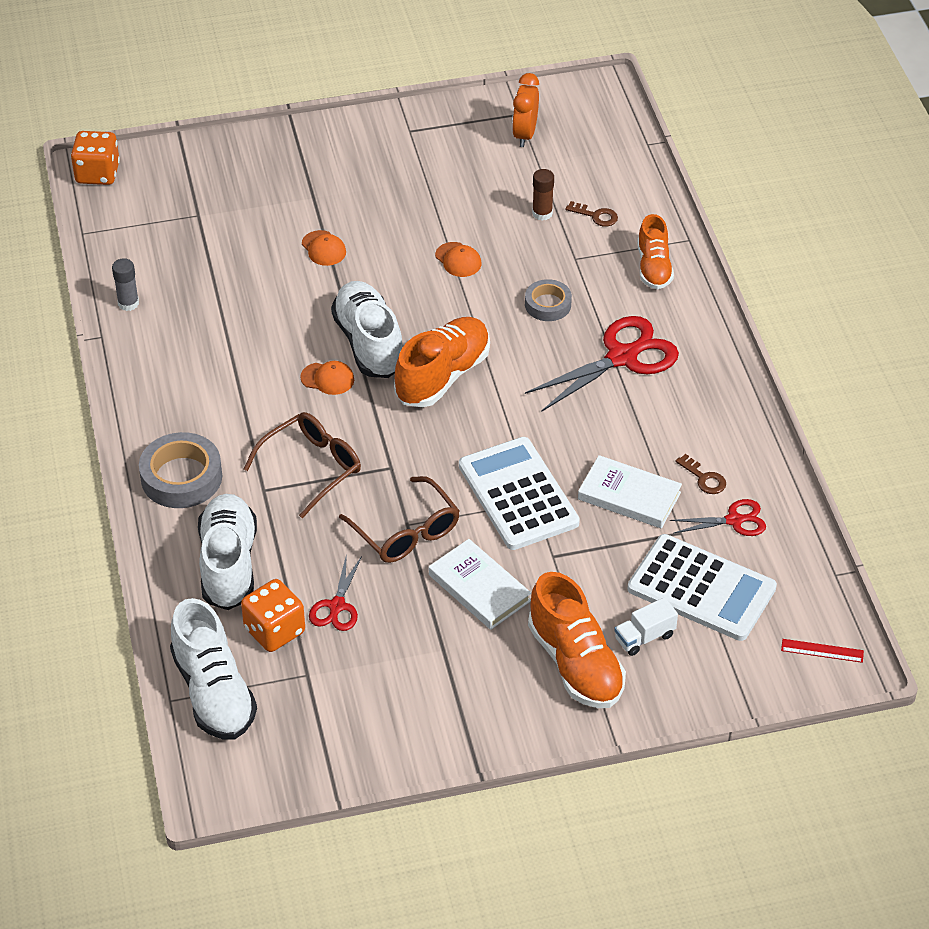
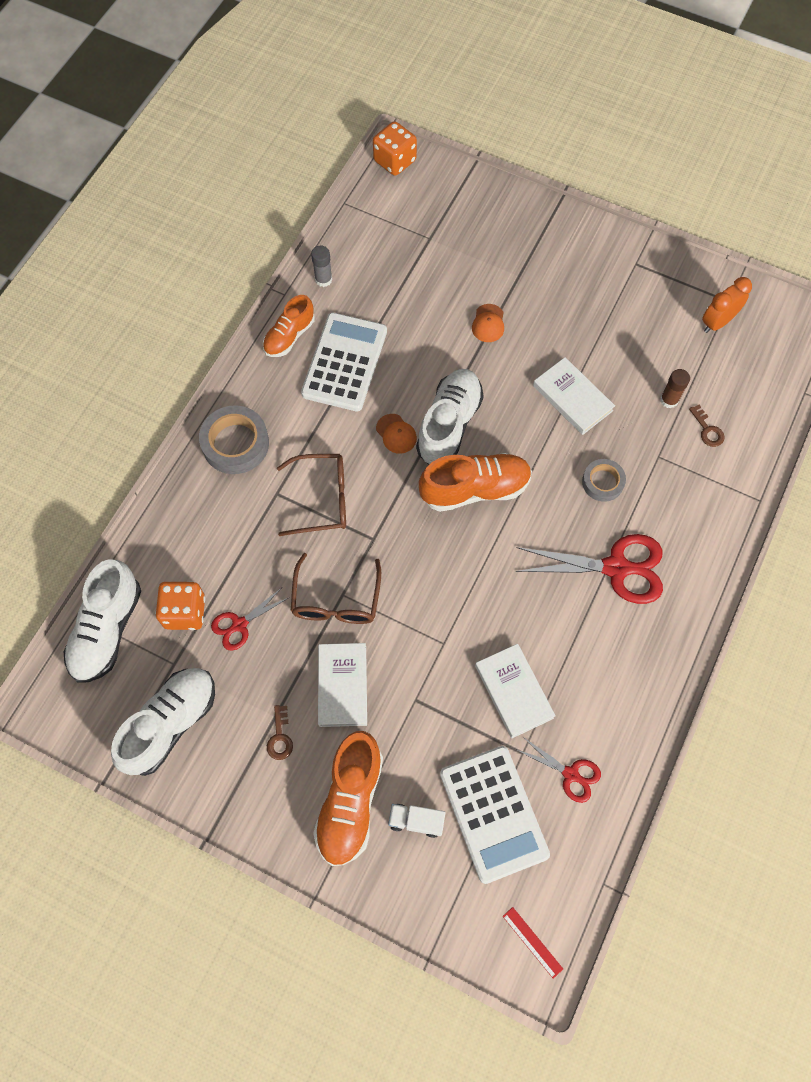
camera: 40 degrees right, 20 degrees up
white shoe [198,494,257,610] -> white shoe moved to [111,668,215,776]
orange cap [435,242,482,277] -> white book [533,357,615,435]
white calculator [459,437,580,550] -> white calculator moved to [301,313,387,411]
orange shoe [637,214,674,289] -> orange shoe moved to [263,295,315,357]
brown key [676,454,726,494] -> brown key moved to [267,705,293,760]

